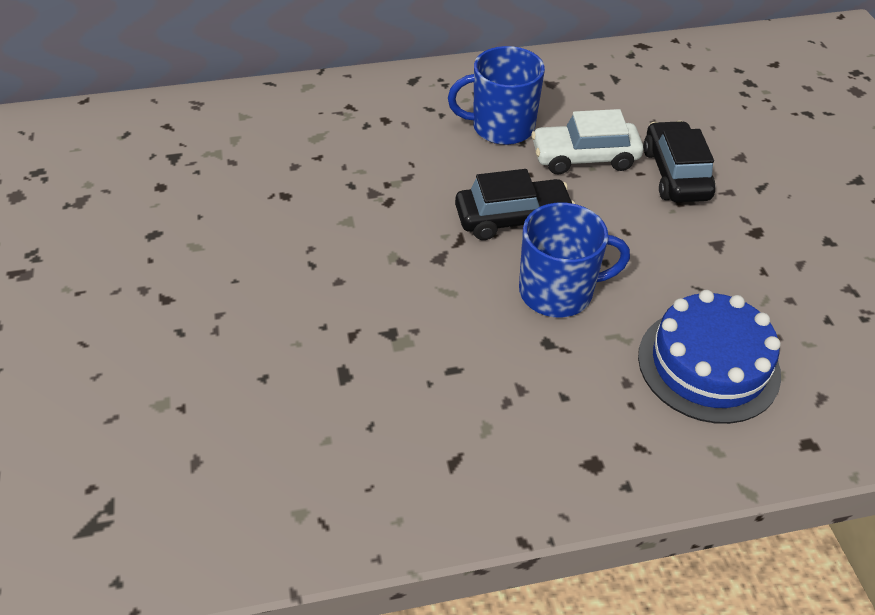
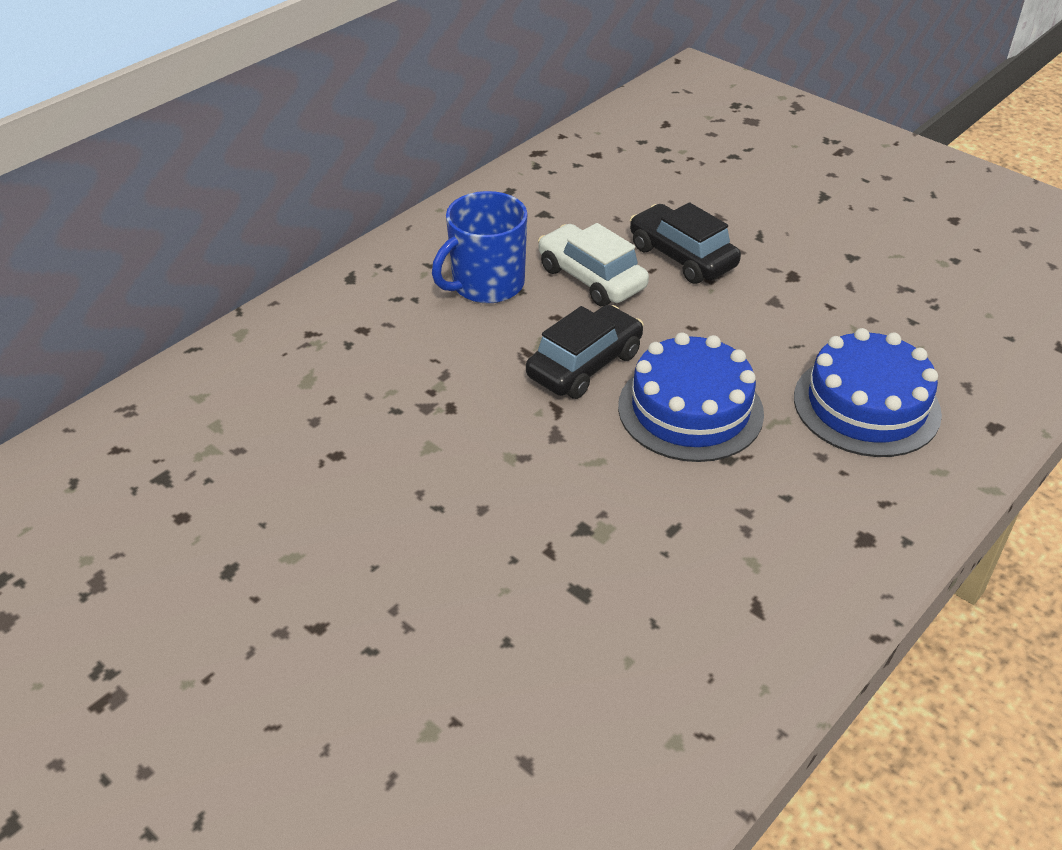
camera: 35 degrees left, 5 degrees down
blue mug [519,202,630,317] -> blue cake [618,332,764,462]
white car [531,109,643,174] -> white car turned 90 degrees clockwise [538,223,649,306]

